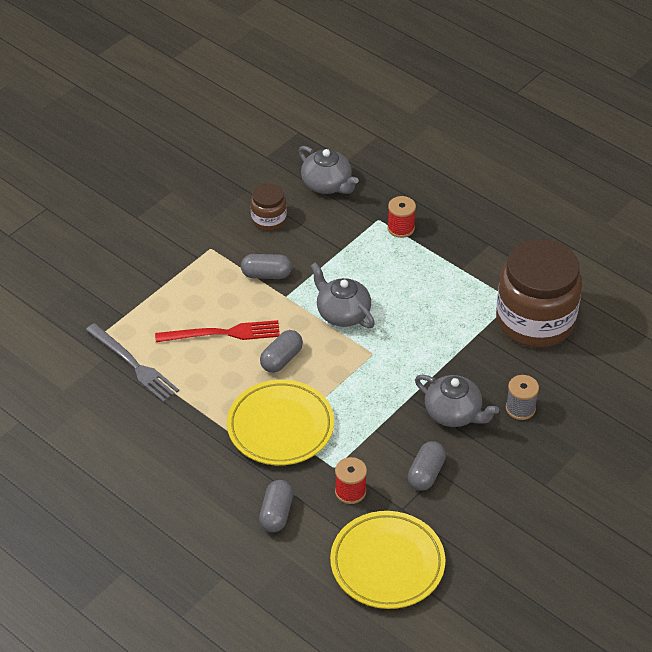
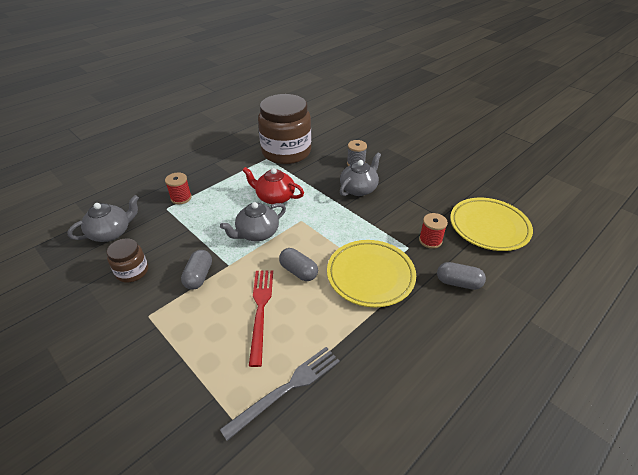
camera: 85 degrees left, 5 degrees down
grey capsule [408,441,446,491] -> none
none -> red teapot [242,167,304,204]

